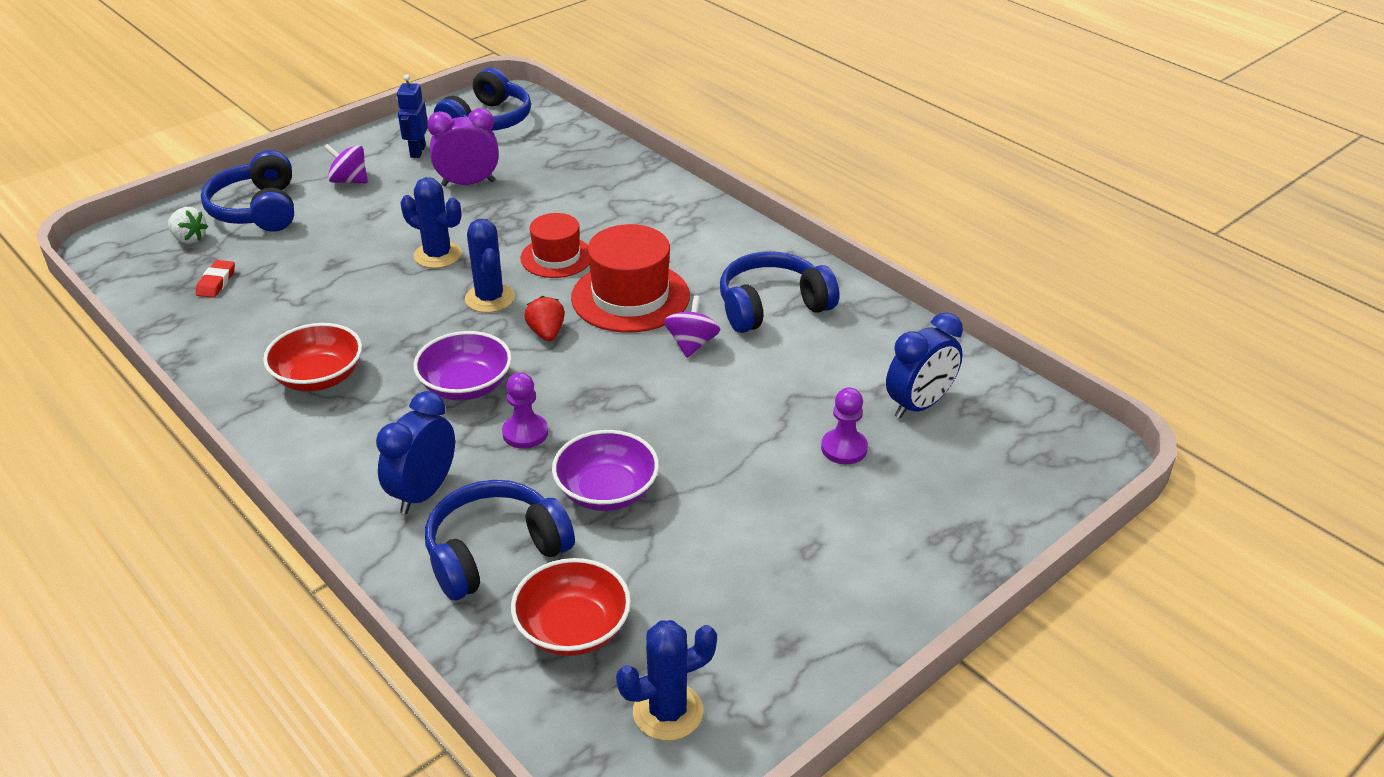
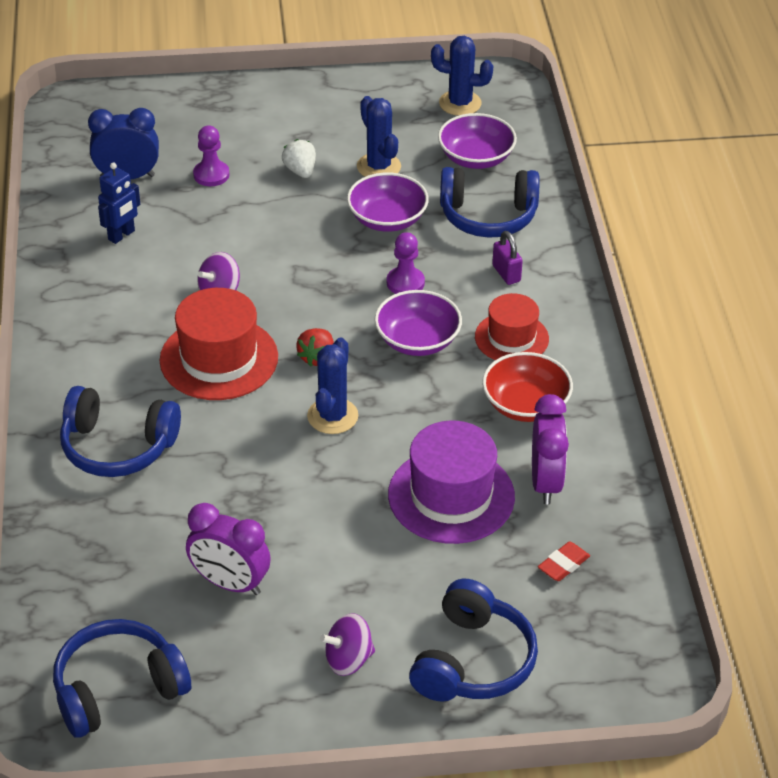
camera: 145 degrees left, 5 degrees up
white strawberry [168,207,208,244] -> white strawberry moved to [282,139,316,178]
purple spinning top [324,144,368,184] -> purple spinning top turned 105 degrees clockwise [320,613,375,676]
blue clock [376,391,455,514] -> purple padlock [492,231,523,285]
blue robot [397,74,428,158] -> blue robot moved to [98,162,140,244]
blue cactus [401,177,462,268] -> blue cactus moved to [357,96,401,177]
red bowl [511,558,631,656] -> purple bowl [438,113,517,169]
red hat [520,213,589,278] -> red hat moved to [475,293,549,360]
blue headphones [720,252,839,333] -> blue headphones moved to [60,386,181,477]
none -> purple hat [388,421,515,544]
none -> purple clock [532,394,569,504]

